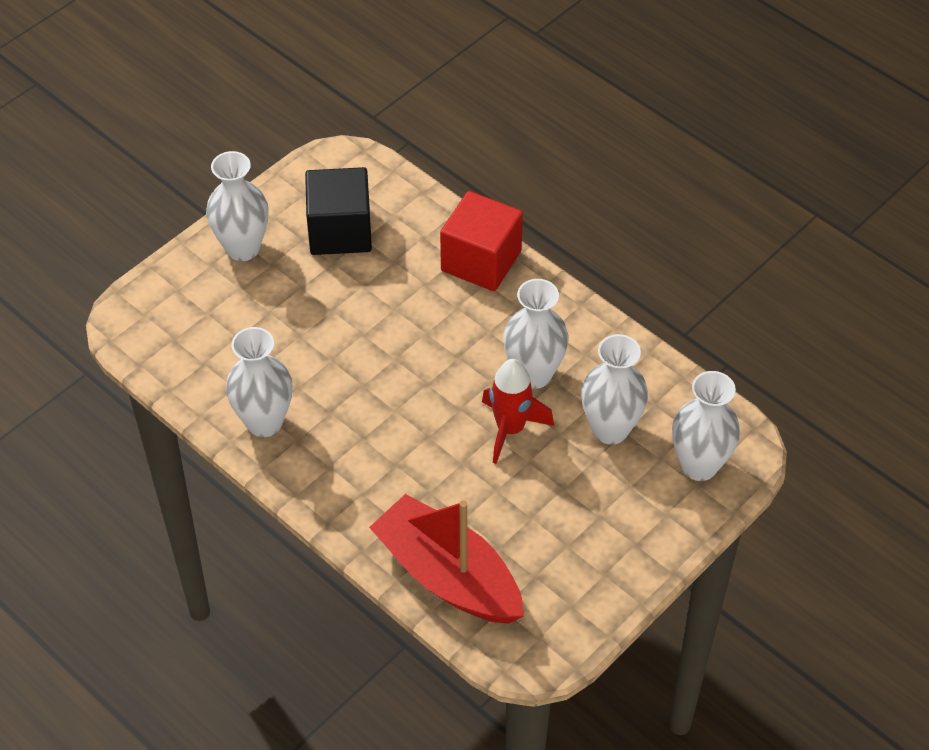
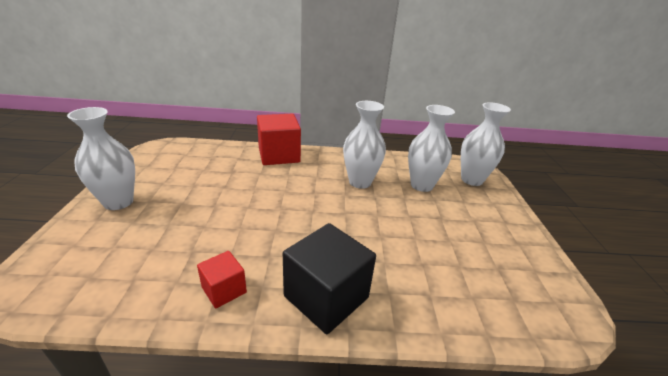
camera: 45 degrees left, 20 degrees down
white vase [226,327,293,437] -> red cube [197,251,247,309]
black cube [305,167,372,255] -> black cube moved to [283,223,376,334]
red boat [369,494,524,624] -> none
red rocket [482,359,554,464] -> none

